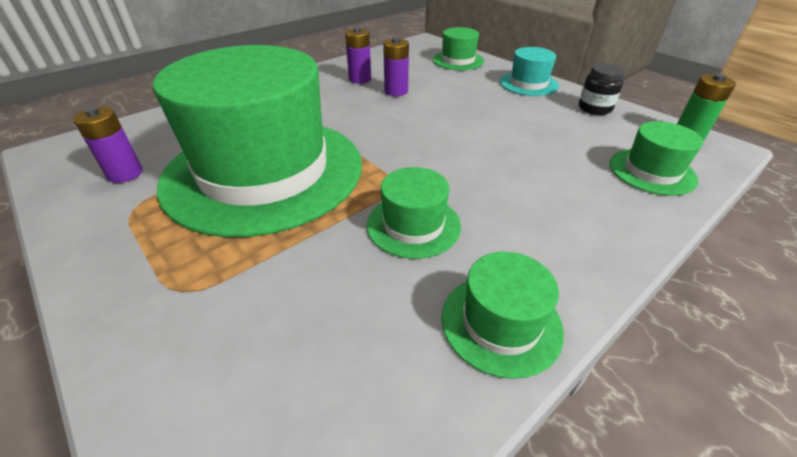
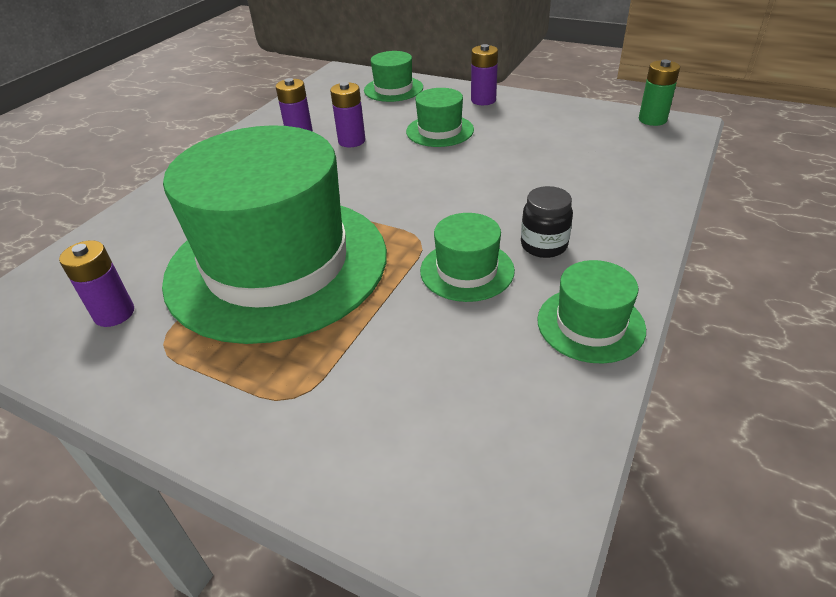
camera: 20 degrees left, 0 degrees up
turquoise hat [500,47,559,96] -> purple battery [471,44,498,105]
black jar [579,63,625,115] -> black jar moved to [521,186,573,258]
green hat [610,121,703,196] -> green hat moved to [406,88,474,147]

